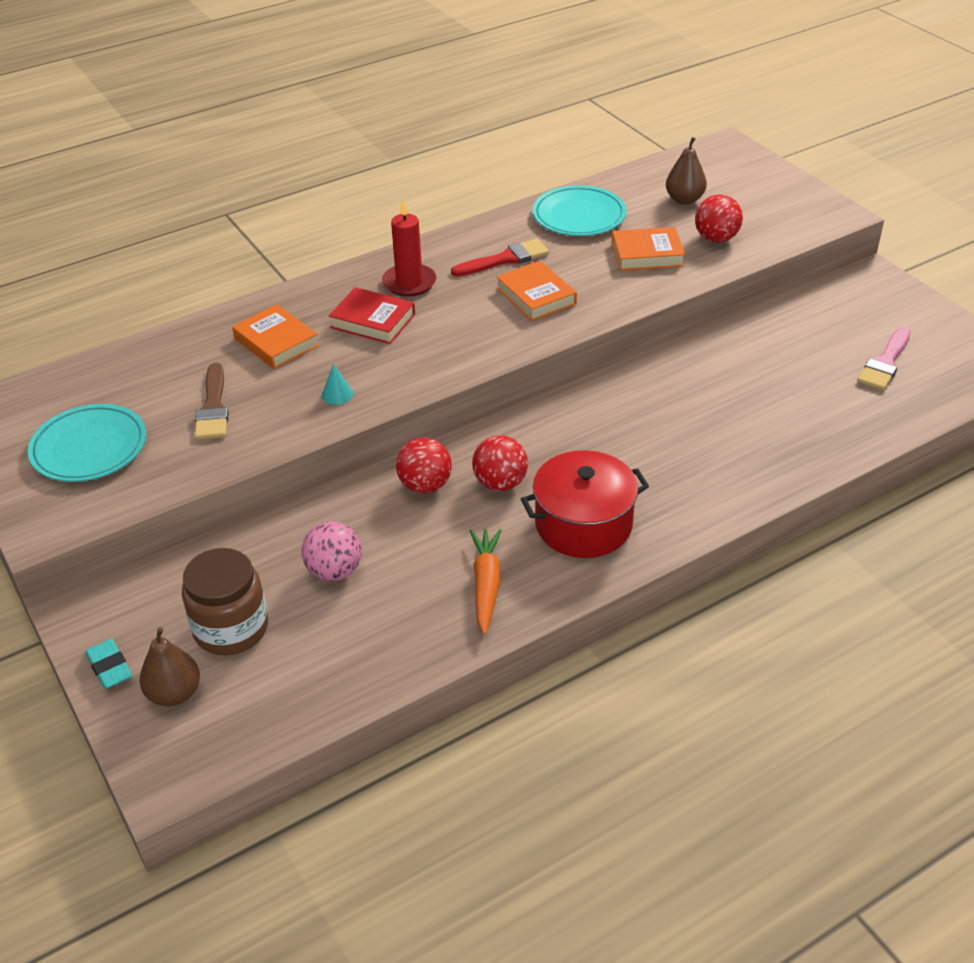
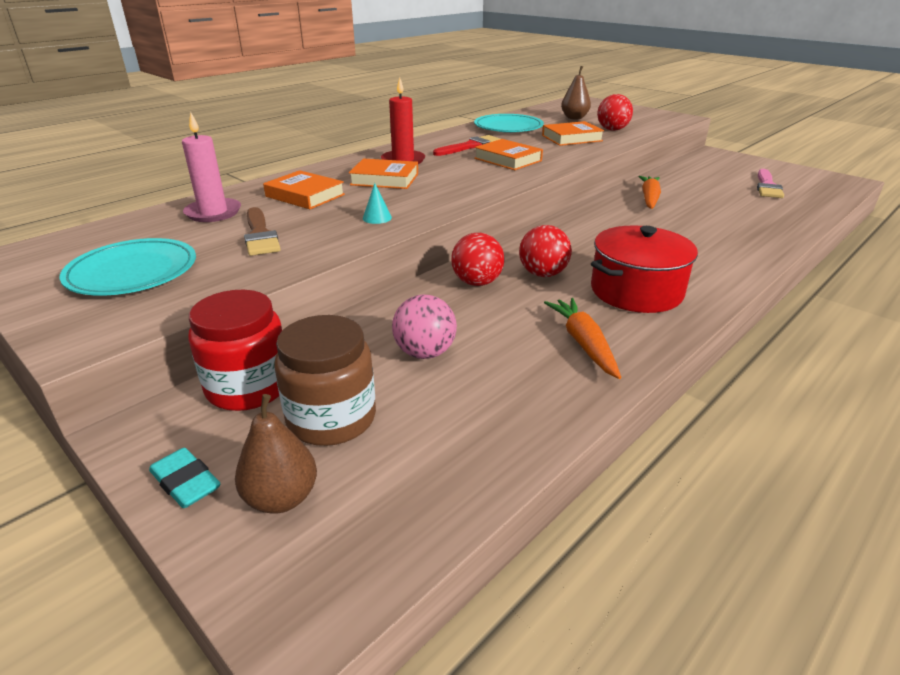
camera: 15 degrees left, 10 degrees down
red book [329,287,415,344] -> orange book [349,158,418,189]
none -> pink candle [182,112,241,222]
none -> red jar [188,290,282,411]
none -> orange carrot [638,176,661,209]

